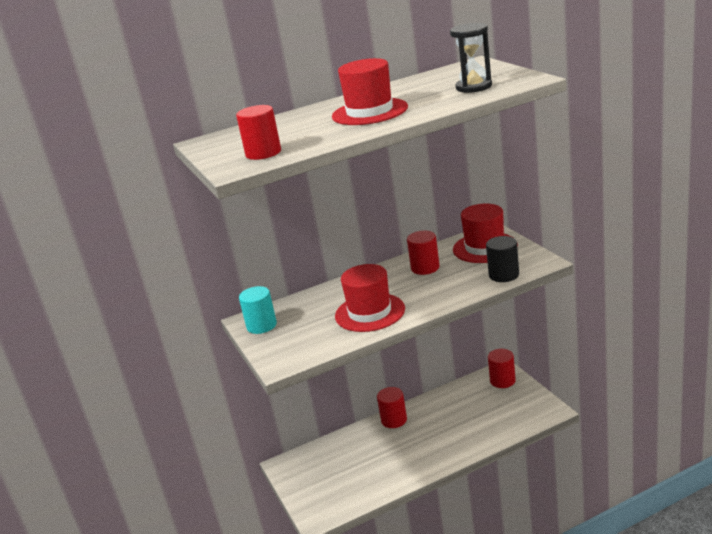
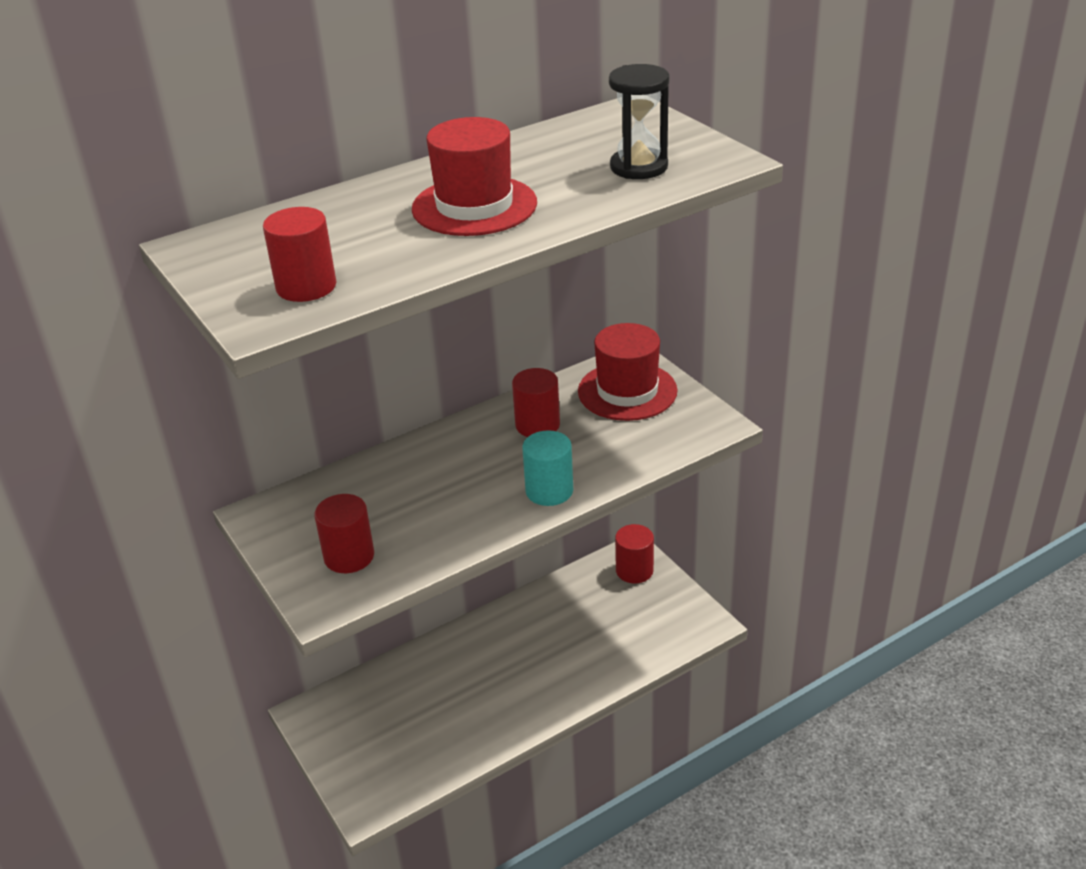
camera: 10 degrees left, 10 degrees up
turquoise cylinder [239,286,277,334] -> turquoise cylinder moved to [522,430,573,506]
red hat [335,264,405,332] -> none
red cylinder [377,387,407,428] -> red cylinder moved to [314,494,374,573]
black cylinder [486,236,519,282] -> none

